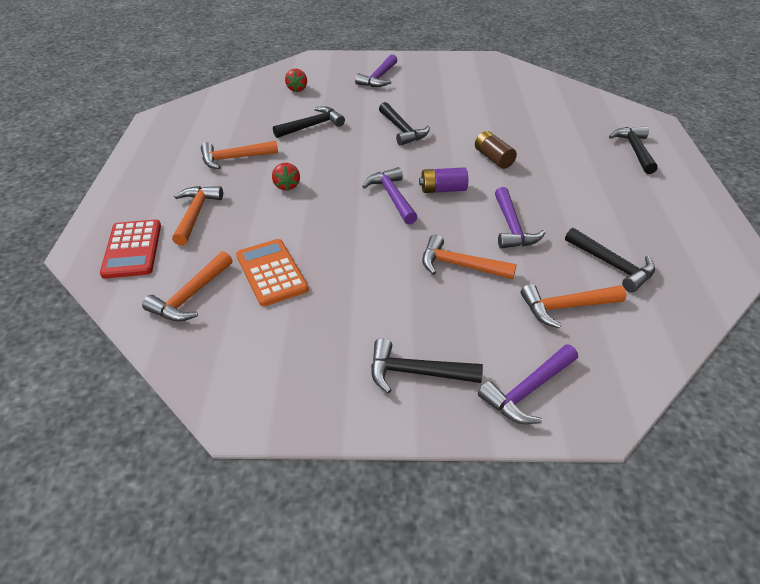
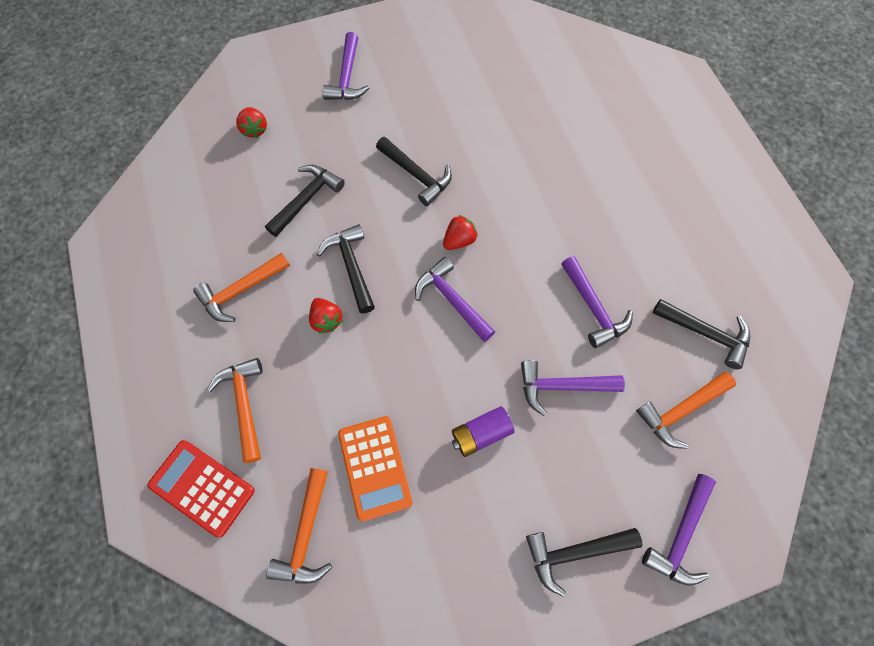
camera: 20 degrees left, 25 degrees up
red calculator [100,220,161,279] -> red calculator turned 150 degrees clockwise [148,440,255,537]
orange calculator [236,239,309,306] -> orange calculator turned 150 degrees counterclockwise [338,416,412,522]
purple battery [419,167,468,193] -> purple battery moved to [452,406,515,457]
orange hammer [422,234,517,279] -> purple hammer [521,360,625,416]
brown battery [475,131,517,169] -> none
black hammer [609,126,658,174] -> black hammer moved to [317,224,375,314]
none -> red strawberry [443,215,478,250]

